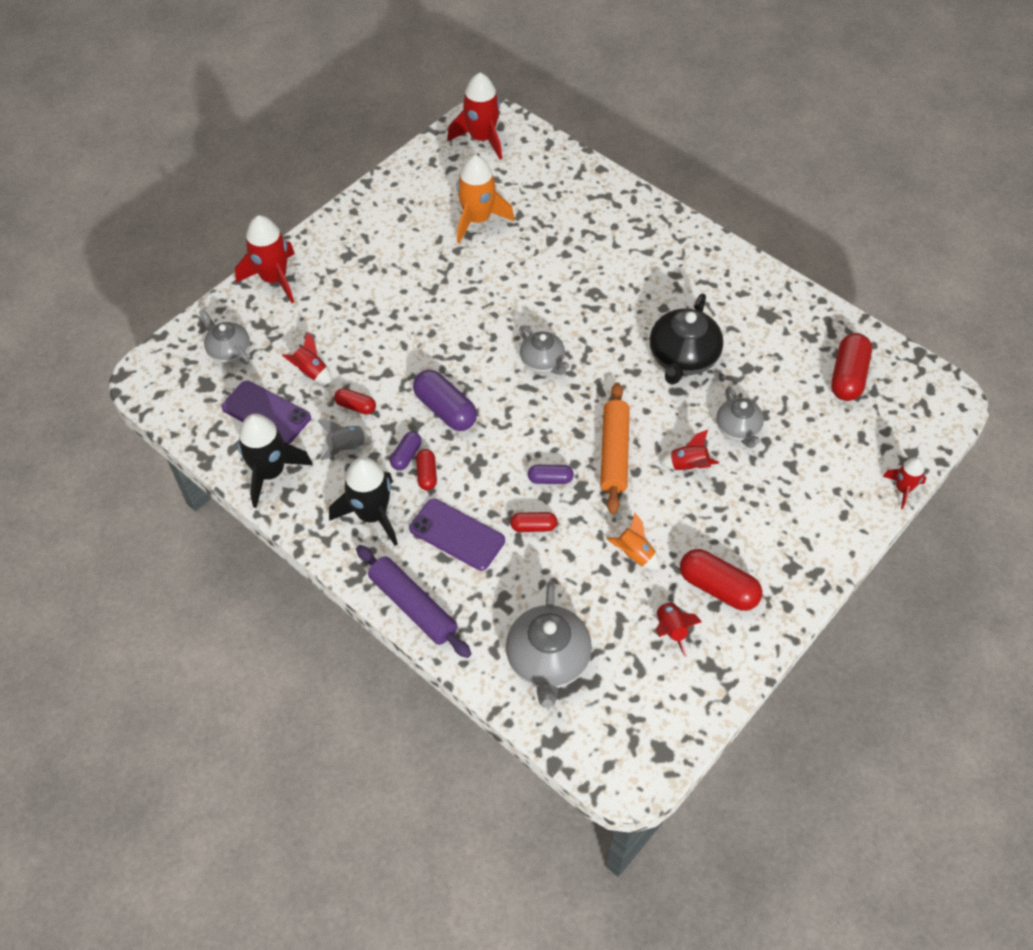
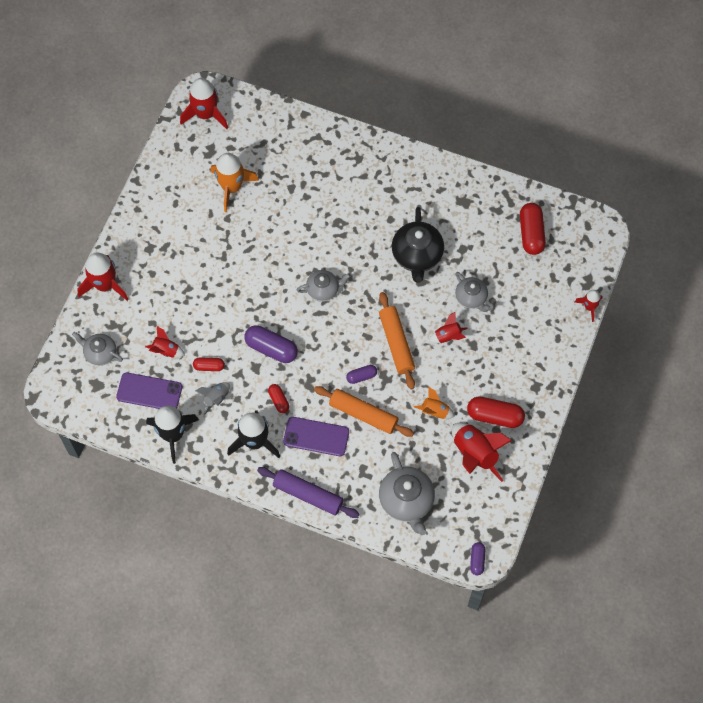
camera: 20 degrees left, 10 degrees up
purple capsule [390,432,421,470] -> purple capsule moved to [470,542,485,575]
red capsule [510,512,557,532] -> orange rolling pin [314,386,414,437]
grey teapot [519,326,570,375] -> grey teapot turned 45 degrees counterclockwise [296,270,351,302]
red rocket [656,600,702,657] -> red rocket [452,423,512,482], size x1.80

